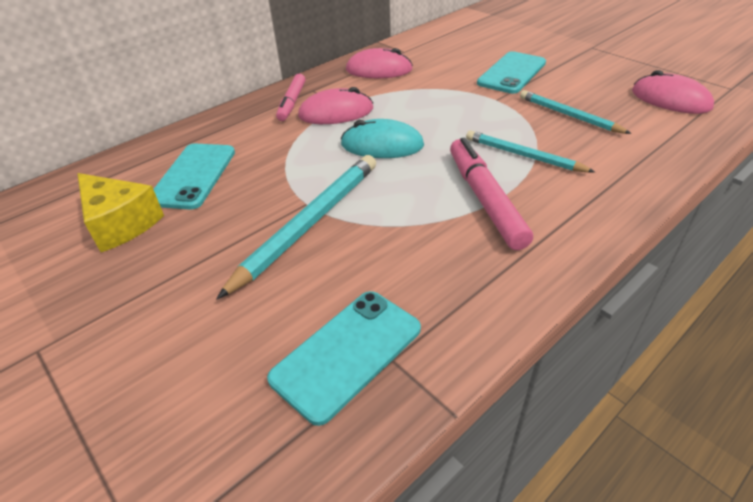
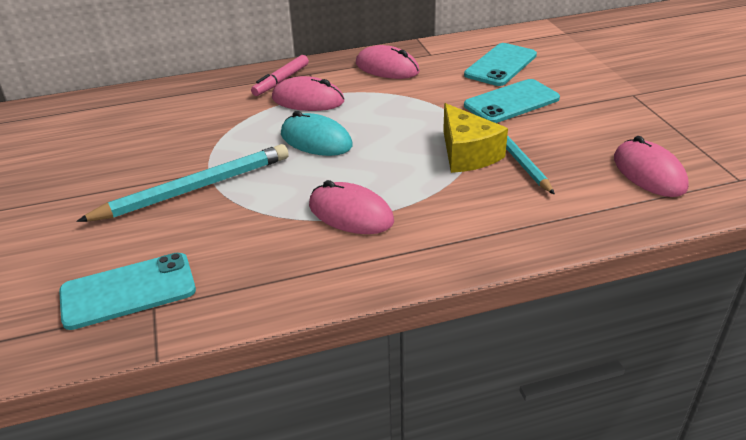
camera: 25 degrees right, 5 degrees down
yellow cheese [77,173,164,252] -> yellow cheese moved to [443,103,508,173]
turquoise phone [153,144,235,210] -> turquoise phone moved to [464,43,537,86]
pink marker [450,138,533,250] -> pink mouse [309,180,394,234]
turquoise pencil [466,130,595,173] -> none

